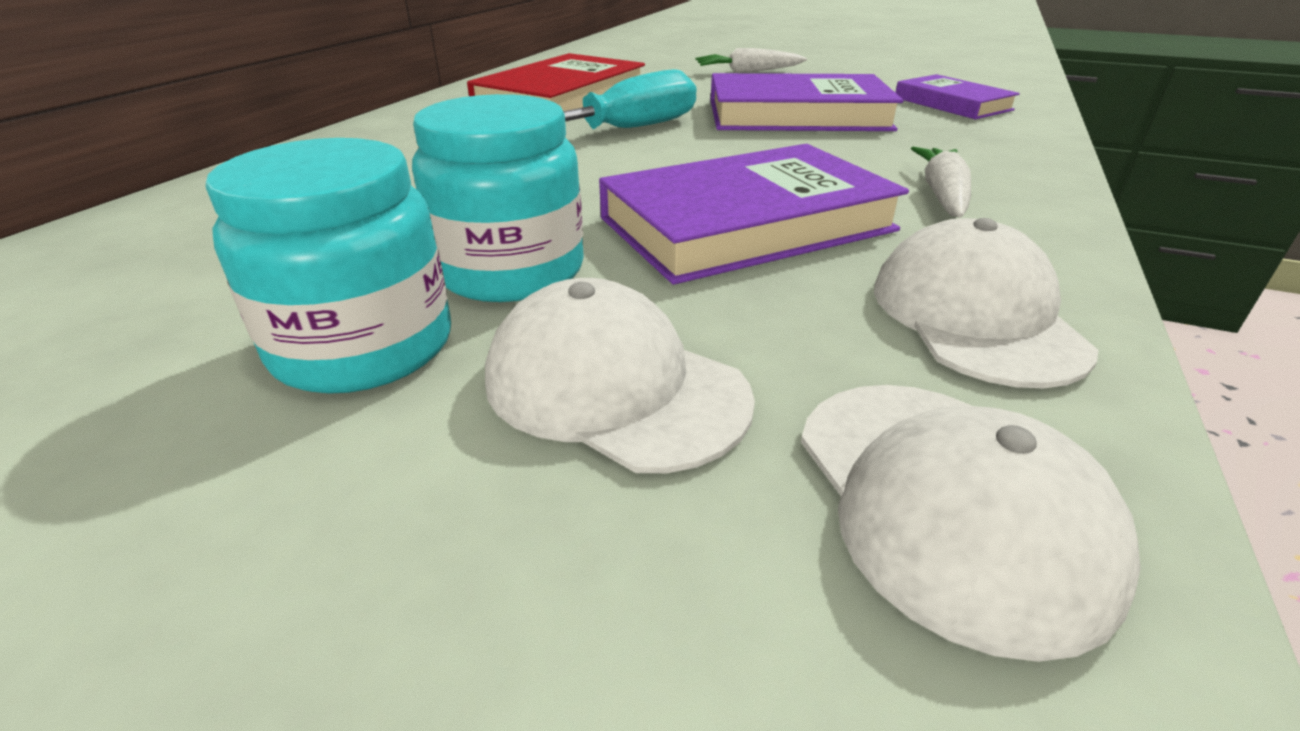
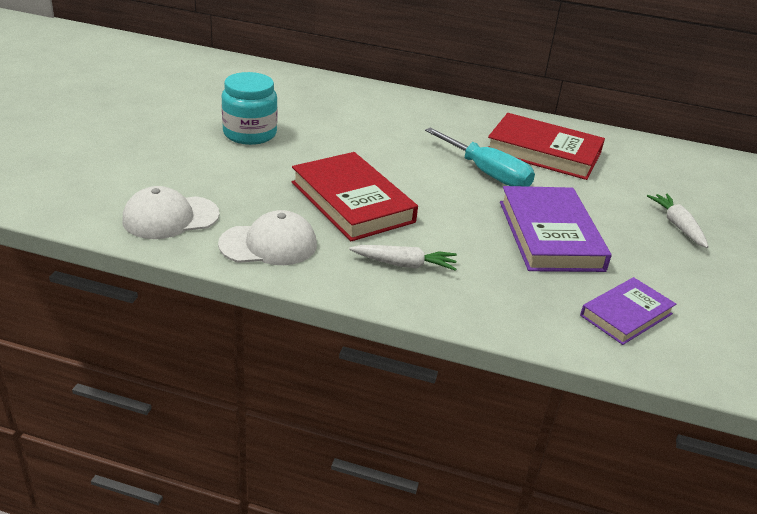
camera: 80 degrees right, 0 degrees up
turquoise jar [412,94,584,302] -> none
white cap [485,278,755,473] -> none
purple book [599,144,909,285] -> red book [292,152,418,241]

